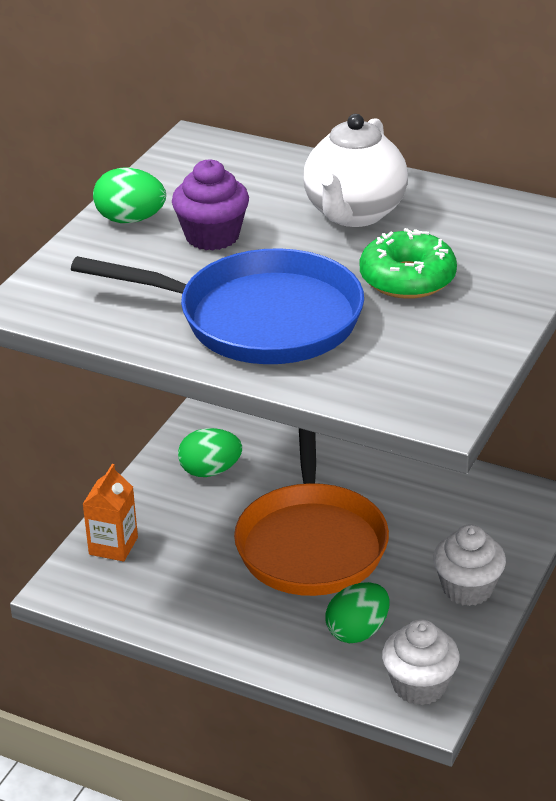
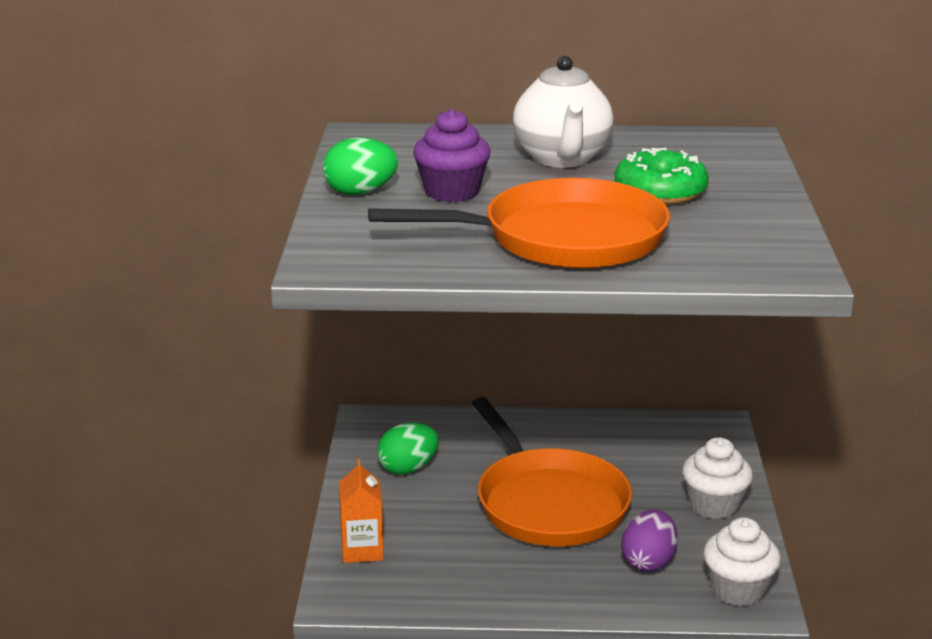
camera: 25 degrees left, 10 degrees down
blue pan [71,248,364,364] -> orange pan [368,178,670,269]
green egg [326,582,389,643] -> purple egg [621,509,678,572]

